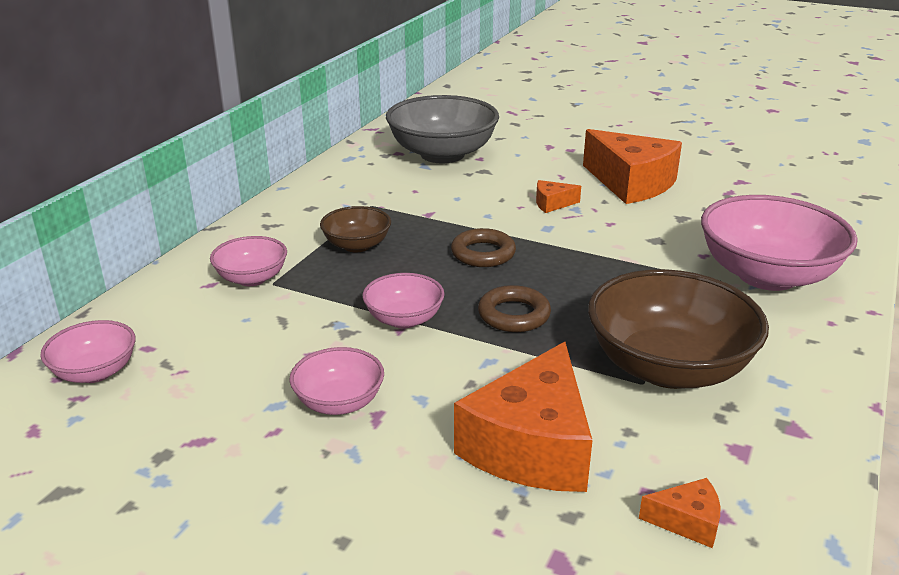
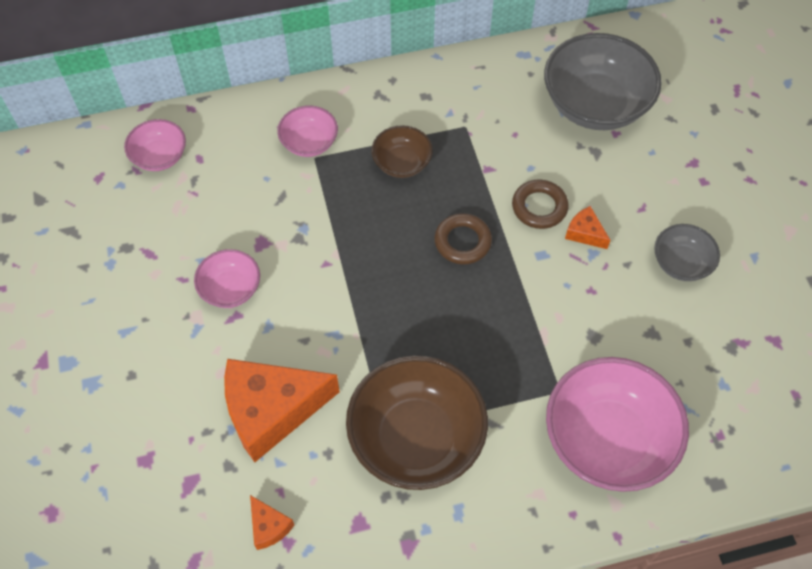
camera: 50 degrees right, 30 degrees up
pink bowl [363,273,445,329] -> none
brown ring [478,285,551,332] -> brown ring moved to [512,179,569,229]
orange cheese [583,129,682,204] -> grey bowl [654,224,720,281]

